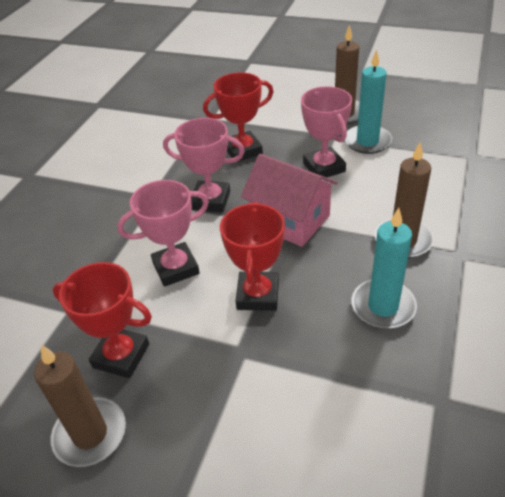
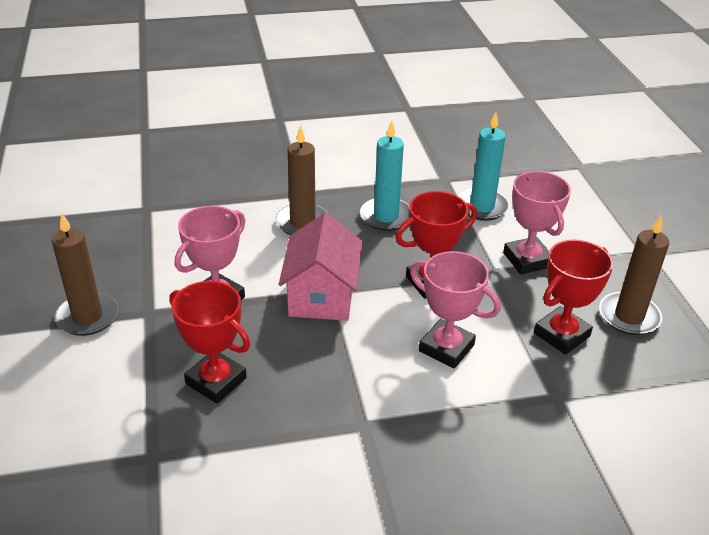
camera: 125 degrees left, 5 degrees down
red trophy [53,262,152,378] -> red trophy turned 60 degrees clockwise [534,239,613,355]
pink trophy [163,118,245,212] -> pink trophy moved to [503,171,571,274]
turquoise candle [345,50,392,154] -> turquoise candle moved to [458,112,509,221]

